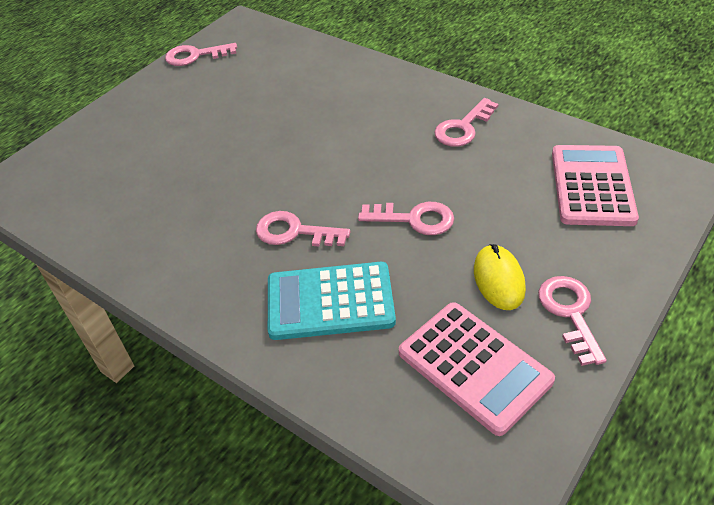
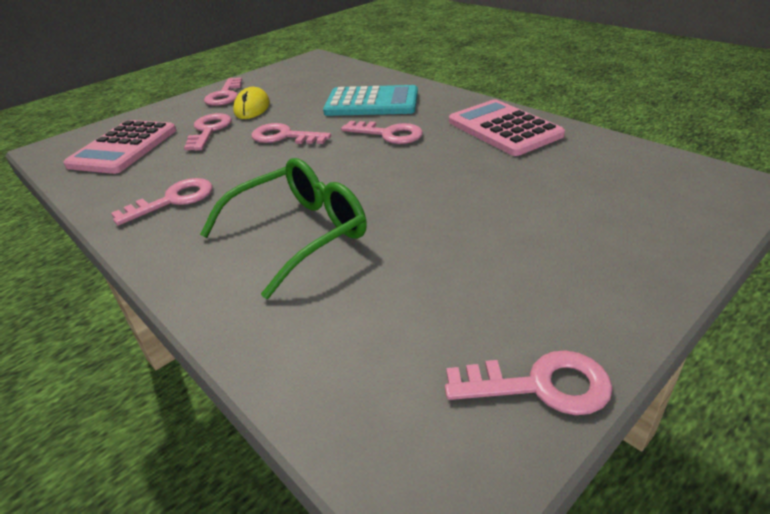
camera: 170 degrees left, 10 degrees down
pink calculator [399,302,555,436] -> pink calculator moved to [449,100,565,156]
none -> pink key [184,113,232,151]
none -> green glasses [200,158,367,299]

